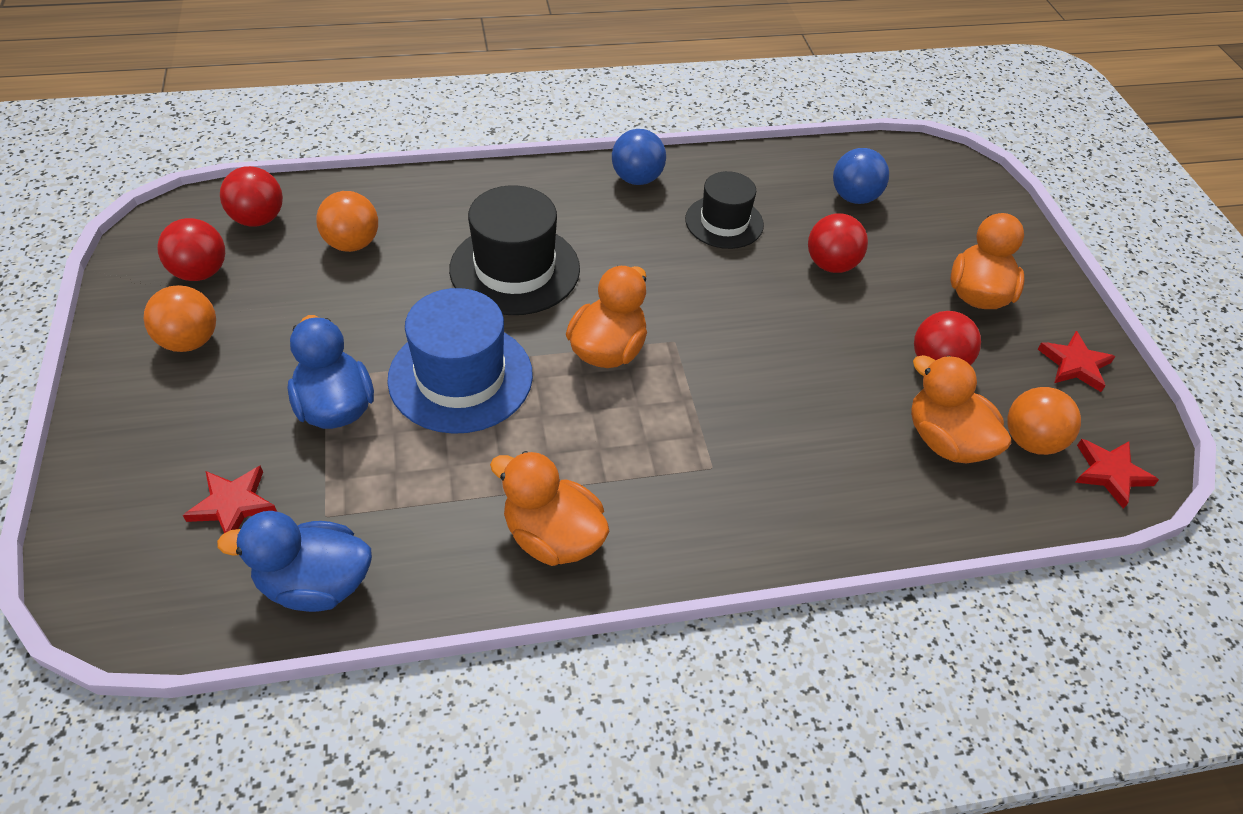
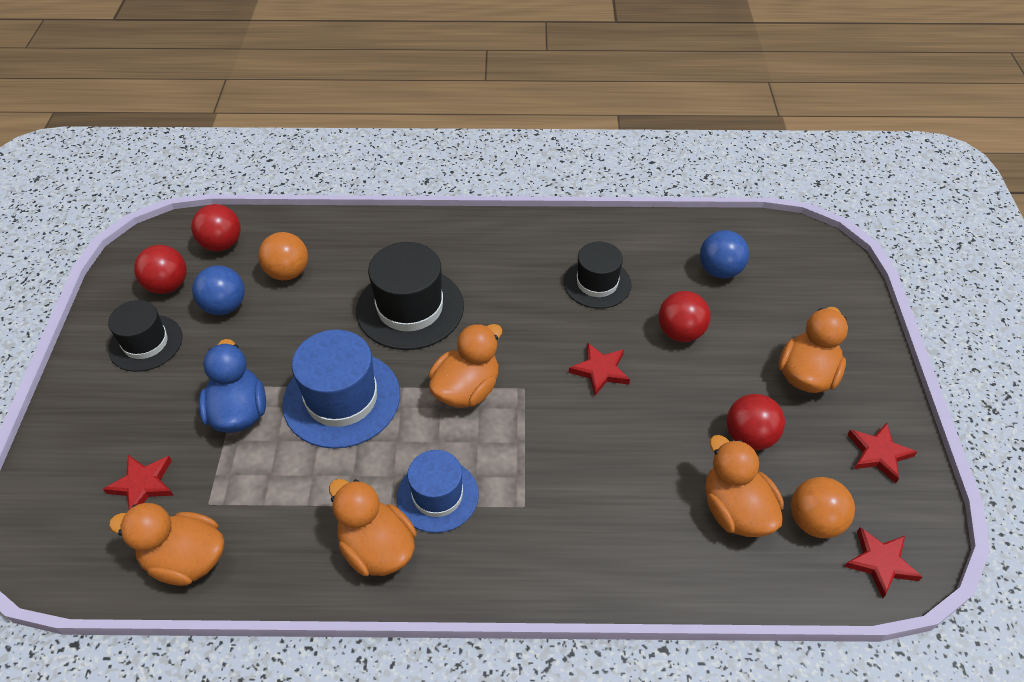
camera: 15 degrees right, 0 degrees up
orange ball [144,285,216,352] -> black hat [108,300,182,372]
blue duck [217,511,372,612] -> orange duck [109,503,224,586]
blue ball [612,129,666,185] -> blue ball moved to [192,266,245,315]
none -> blue hat [397,450,479,533]
none -> red star [569,343,630,396]

